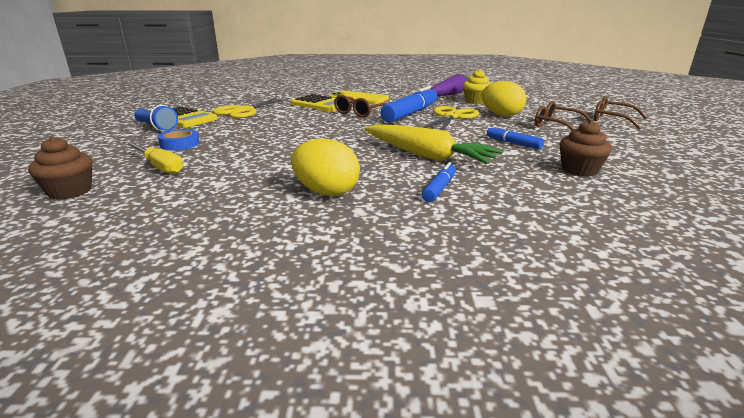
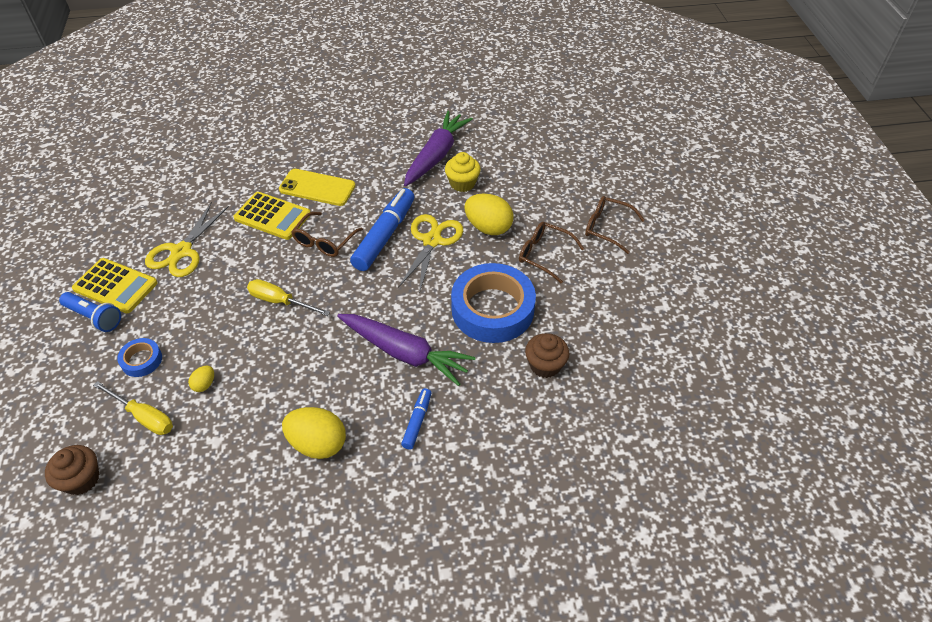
camera: 10 degrees left, 25 degrees up
yellow carrot [364,124,504,164] -> purple carrot [337,314,476,386]
blue marker [487,126,544,149] -> blue tape [451,263,536,343]
none -> yellow egg [188,365,214,392]
none -> yellow screwdriver [247,279,330,316]

